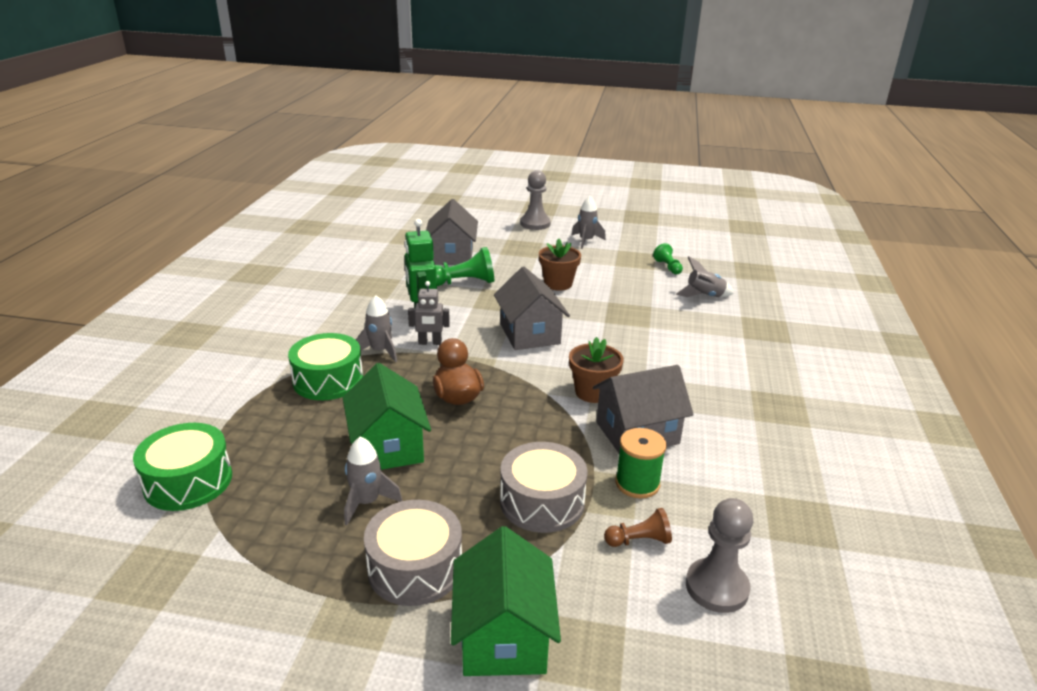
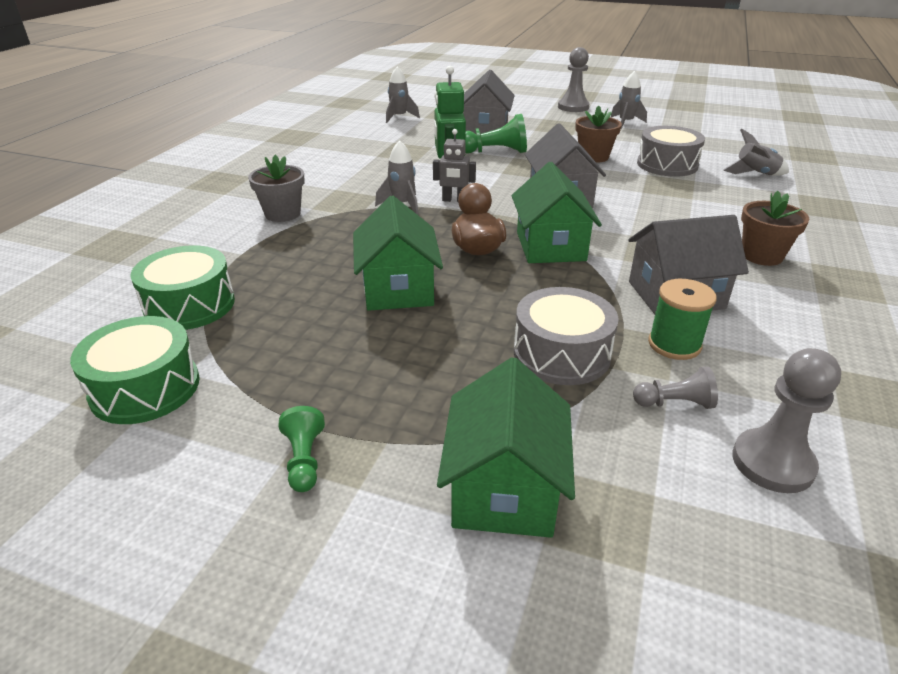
camera: 10 degrees right, 5 degrees up
green drum [288,333,363,400] -> green drum moved to [70,316,200,424]
grey rocket [344,436,403,525] -> grey rocket moved to [386,66,420,123]
grey drum [364,500,462,606] -> grey drum moved to [637,126,705,177]
brown flower pot [569,337,624,403] -> brown flower pot moved to [741,191,810,266]
brown pawn [604,508,672,547] -> grey pawn [633,366,718,409]
green pawn [653,243,683,274] -> green pawn moved to [279,406,325,492]
none -> grey flower pot [248,155,305,222]
none -> green house [511,162,602,263]

